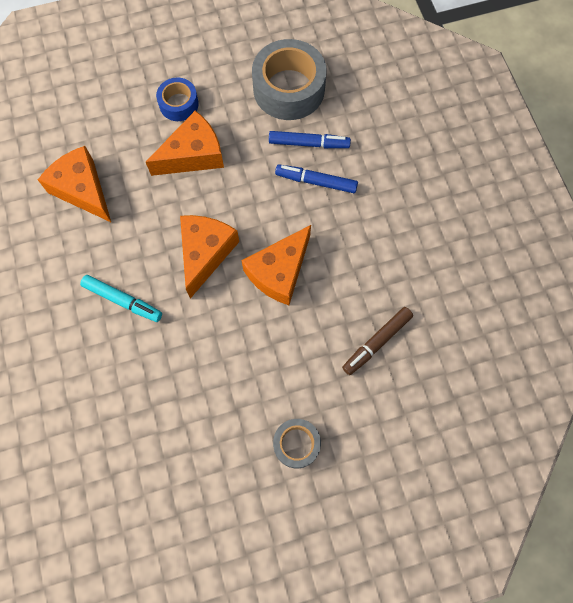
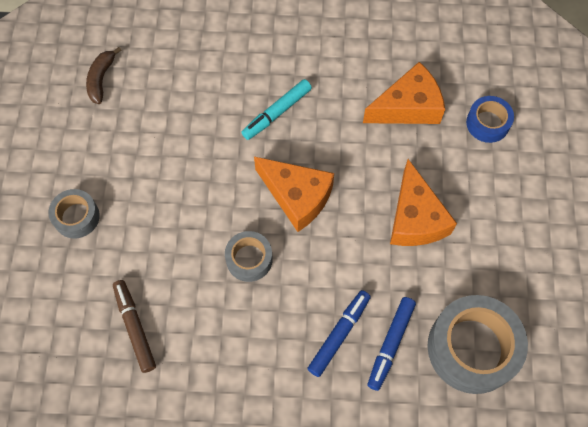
camera: 110 degrees right, 5 degrees down
blue tape [156,77,199,121] -> blue tape moved to [466,96,514,143]
orange cheese [241,225,311,305] -> grey tape [225,231,273,282]
none -> brown banana [86,47,121,104]

